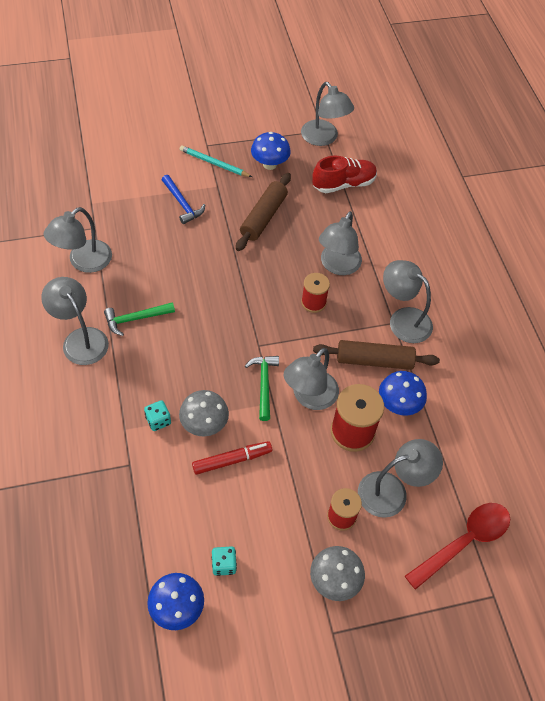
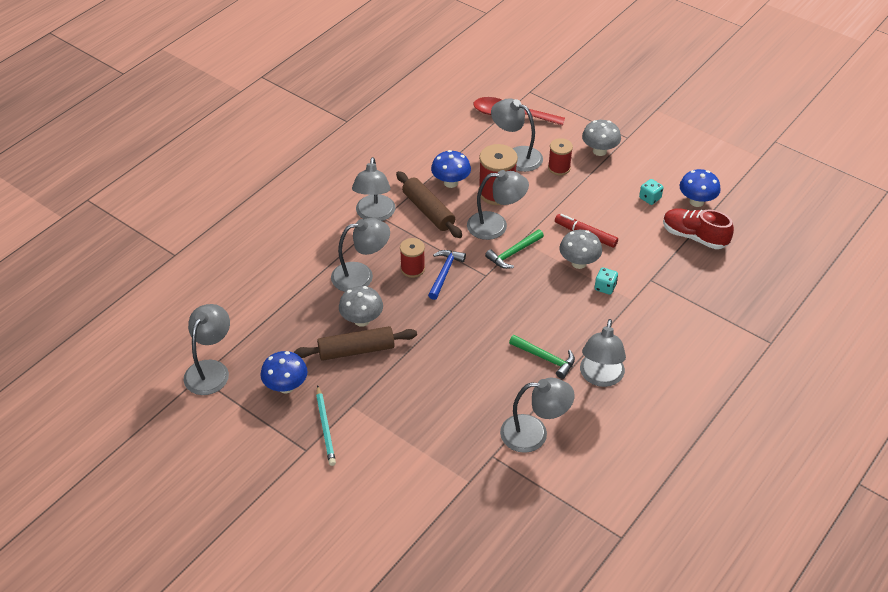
camera: 125 degrees left, 10 degrees down
blue hammer [162,175,205,224] -> blue hammer moved to [428,250,466,300]
red shoe [312,156,377,193] -> red shoe moved to [663,208,734,249]
none -> grey mushroom [339,286,383,327]

